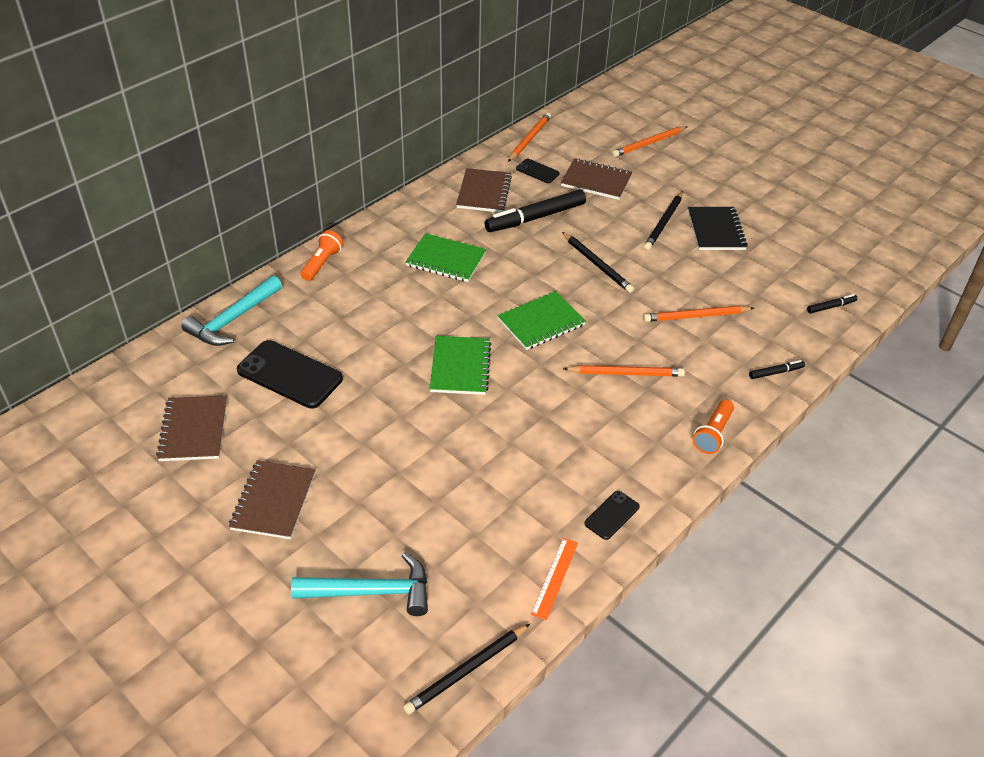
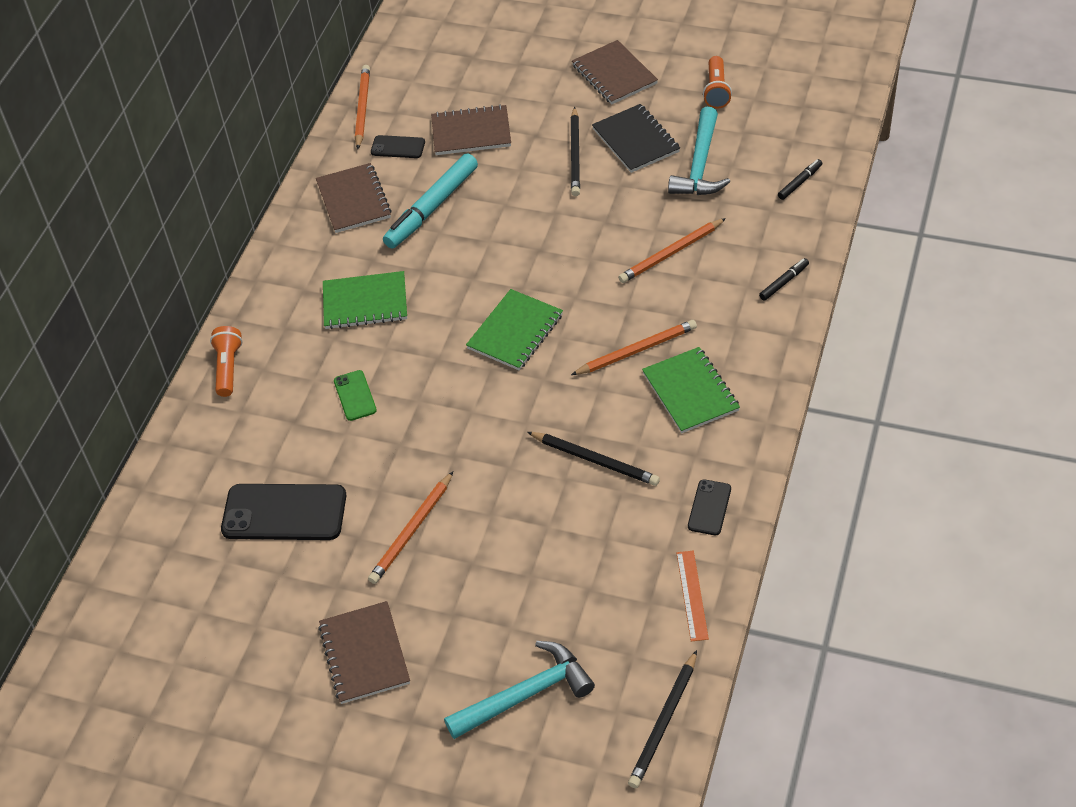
camera: 20 degrees left, 5 degrees up
brown notebook [156,395,227,461] -> brown notebook moved to [572,40,658,104]
turquoise hammer [182,275,282,346] -> turquoise hammer moved to [668,107,730,195]
green notebook [430,336,491,395] -> green notebook moved to [642,347,740,433]
black marker [485,190,586,232] -> turquoise marker [383,153,478,249]
black pencil [562,232,634,293] -> black pencil moved to [527,432,660,486]
orange pencil [612,126,687,157] -> orange pencil moved to [368,471,453,584]
orange flashlight [693,400,734,454] -> orange flashlight moved to [703,56,732,109]
none -> green phone [334,370,377,421]

